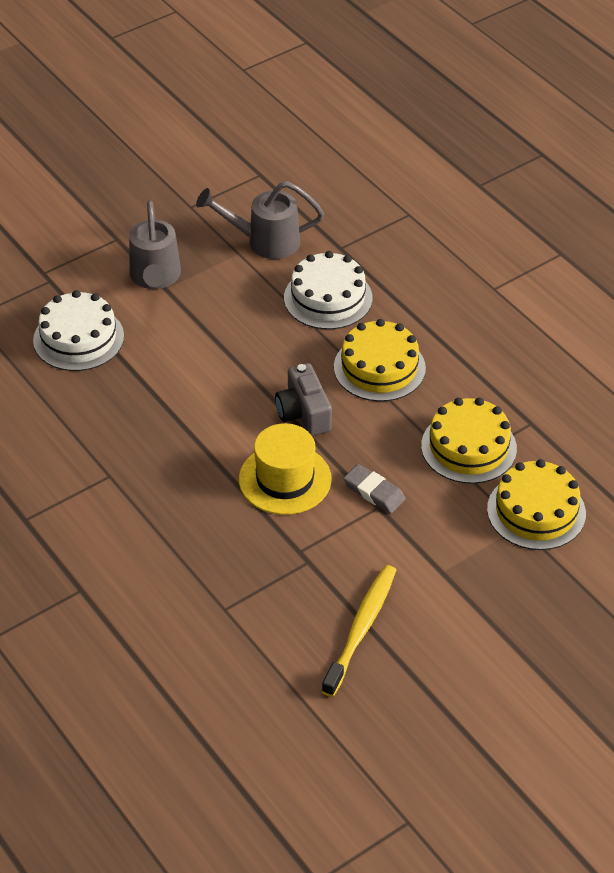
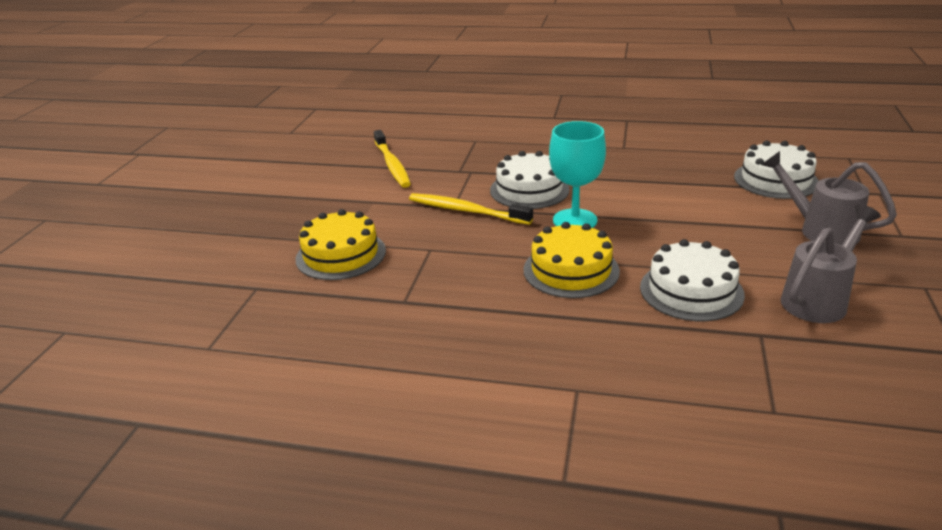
camera: 140 degrees right, 15 degrees down
yellow hat [239,423,332,515] -> white cake [490,151,570,209]
grey camera [275,363,332,436] -> turquoise goblet [549,121,606,228]
grey eraser [343,464,406,513] -> yellow toothbrush [409,193,533,225]
yellow cake [421,398,517,484] -> none

